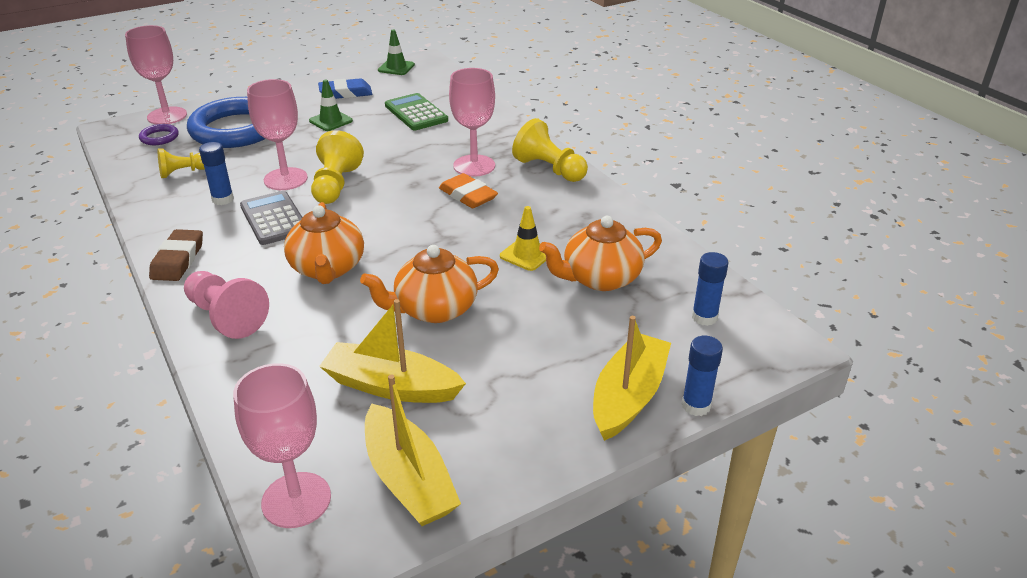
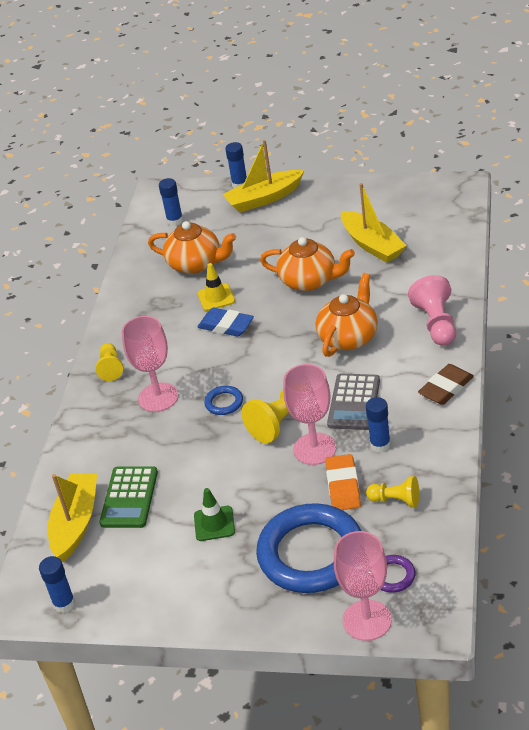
camera: 135 degrees left, 5 degrees up
pink goblet [233,363,331,528] -> none
blue eraser [318,78,372,99] -> blue eraser moved to [198,308,254,337]
yellow boat [365,375,461,526] -> yellow boat moved to [48,473,97,562]
green traffic cone [378,30,415,75] -> blue glue stick [39,556,75,613]
orange eraser [439,173,498,208] -> orange eraser moved to [325,454,361,510]
yellow pawn [512,118,588,182] -> yellow pawn [96,343,123,381], size x0.63
none -> blue ring [204,386,243,415]

